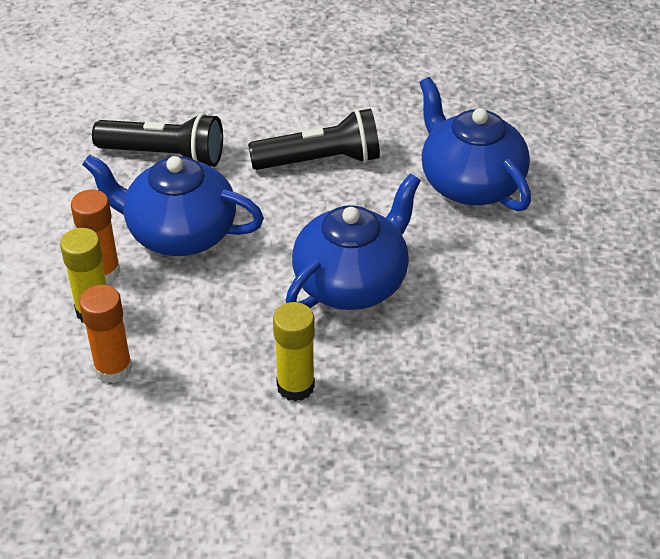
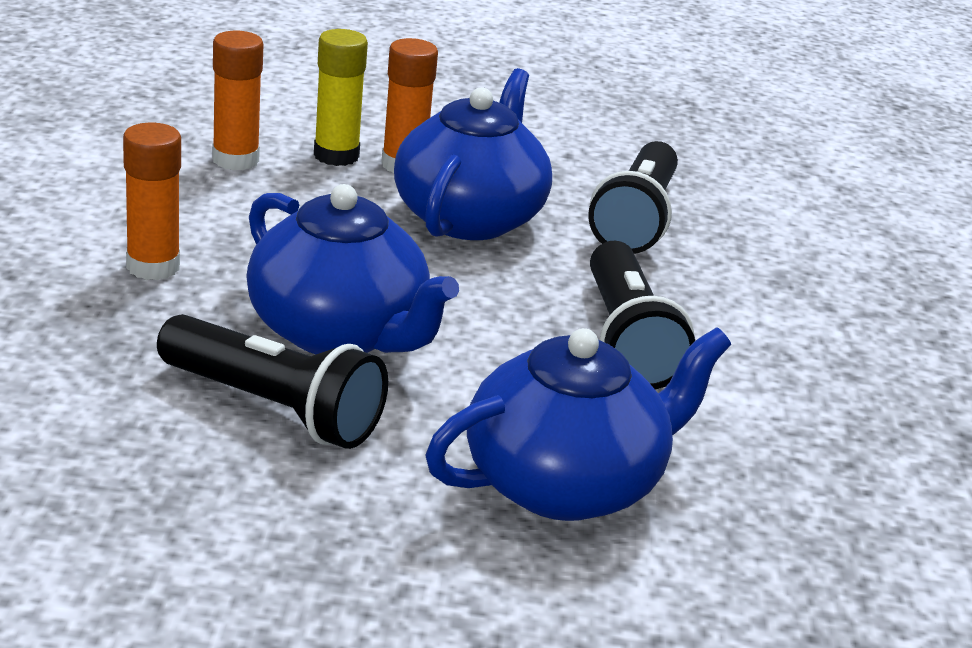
camera: 90 degrees right, 15 degrees down
yellow glue stick [273,302,315,401] -> orange glue stick [123,123,181,280]
none -> black flashlight [157,314,388,449]

